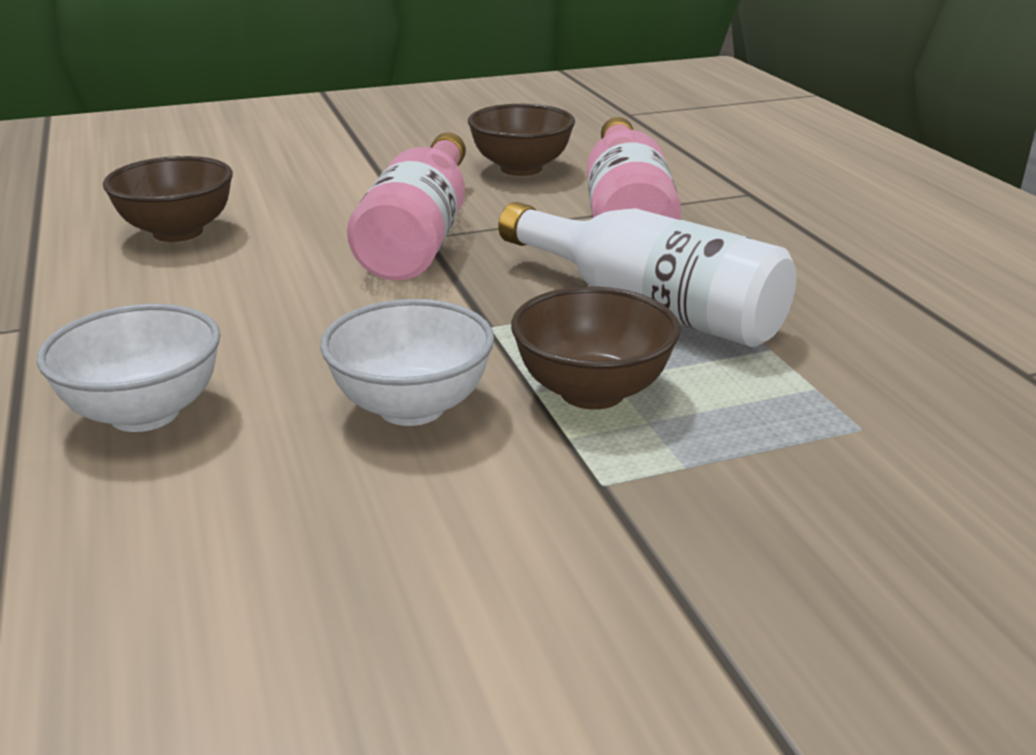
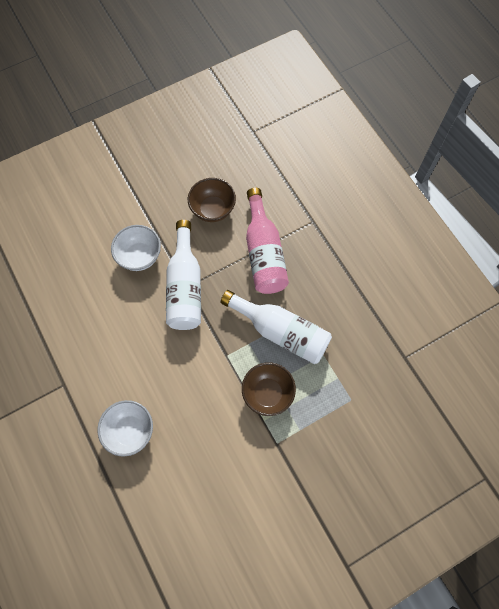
camera: 10 degrees left, 40 degrees up
brown bowl [103,156,233,242] -> none
white bowl [320,299,494,426] -> white bowl moved to [111,225,161,271]
pink bottle [347,133,466,281] -> white bottle [166,220,201,330]

